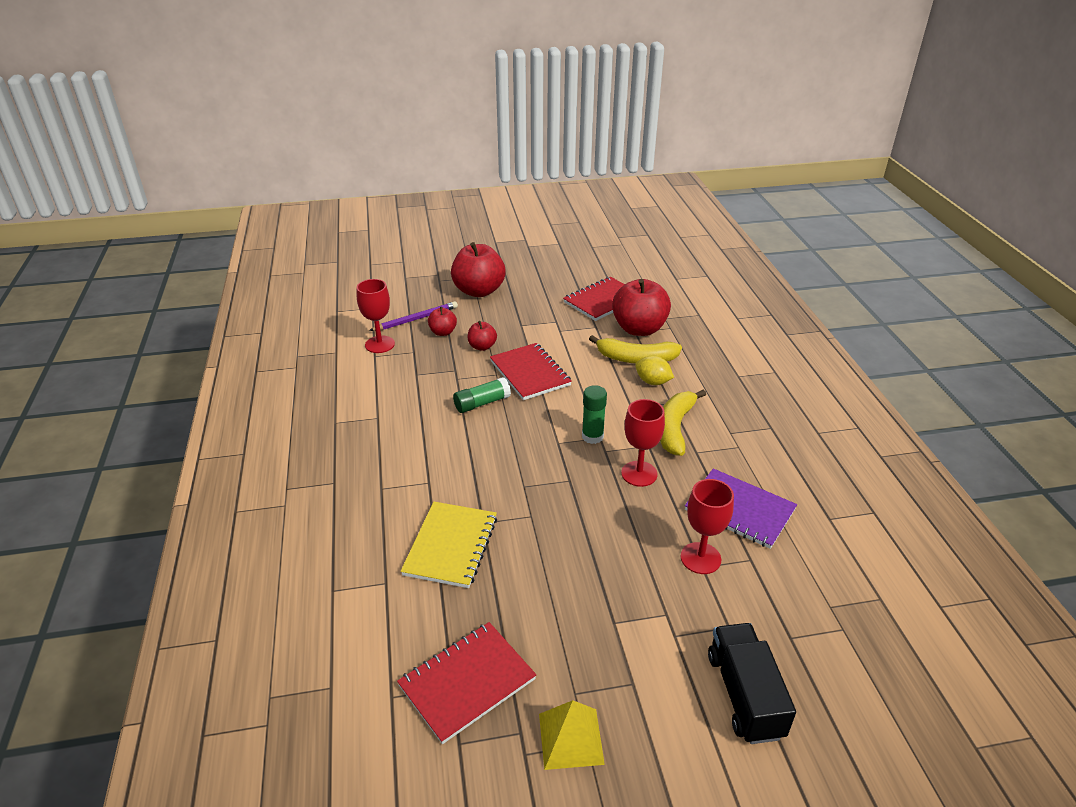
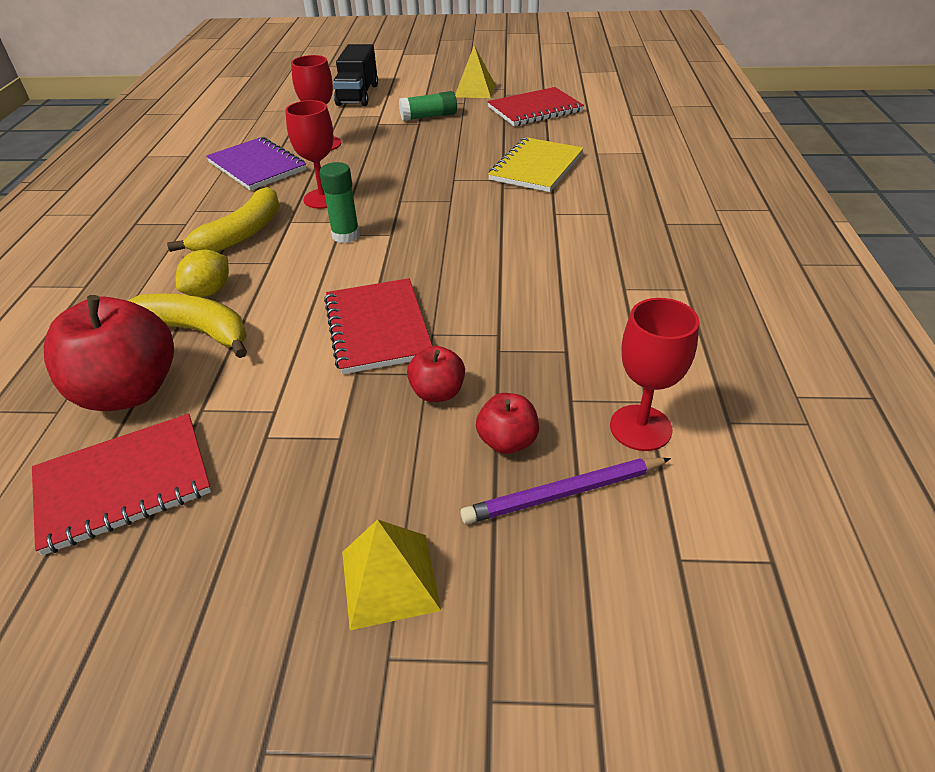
camera: 165 degrees left, 5 degrees up
red apple [451,242,505,297] -> yellow pyramid [342,519,441,630]
green glue stick [453,377,511,413] -> green glue stick moved to [399,91,457,121]
yellow lemon [635,355,674,385] -> yellow lemon turned 75 degrees clockwise [176,250,229,297]

